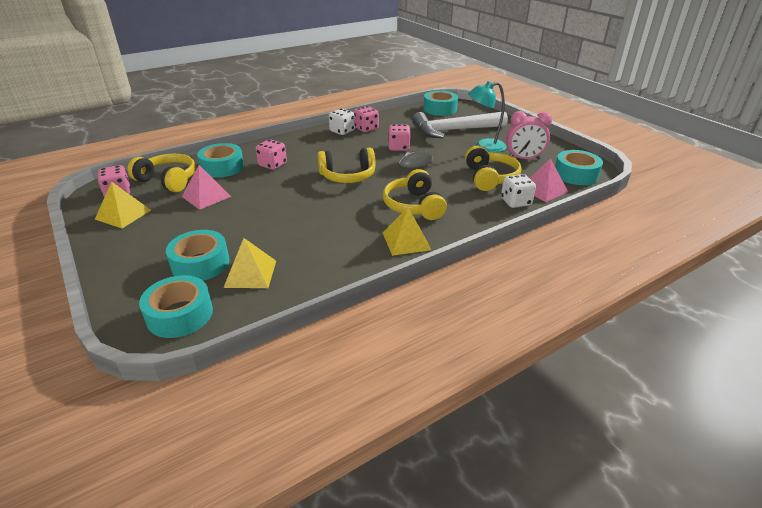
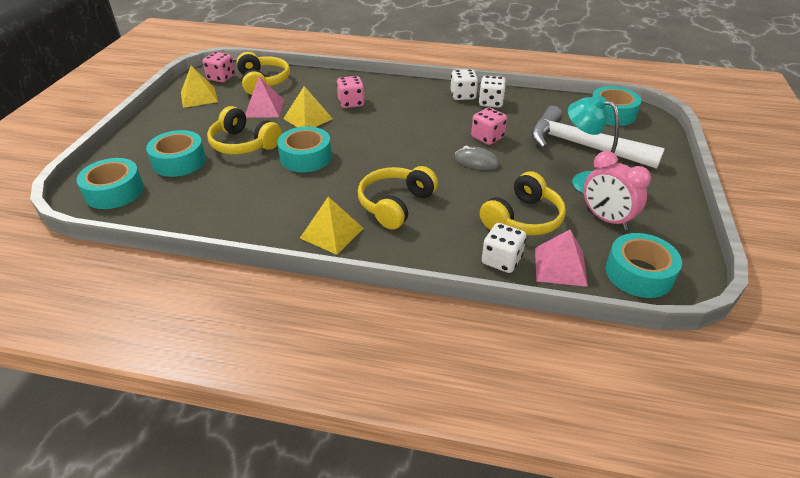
camera: 45 degrees right, 5 degrees up
turquoise tape [197,143,244,178] -> turquoise tape moved to [277,126,332,172]
yellow pyramid [223,238,276,288] -> yellow pyramid moved to [283,86,333,127]
yellow headphones [318,148,375,183] -> yellow headphones moved to [207,106,282,154]
pink dice [354,106,379,132] -> white dice [479,76,506,108]

